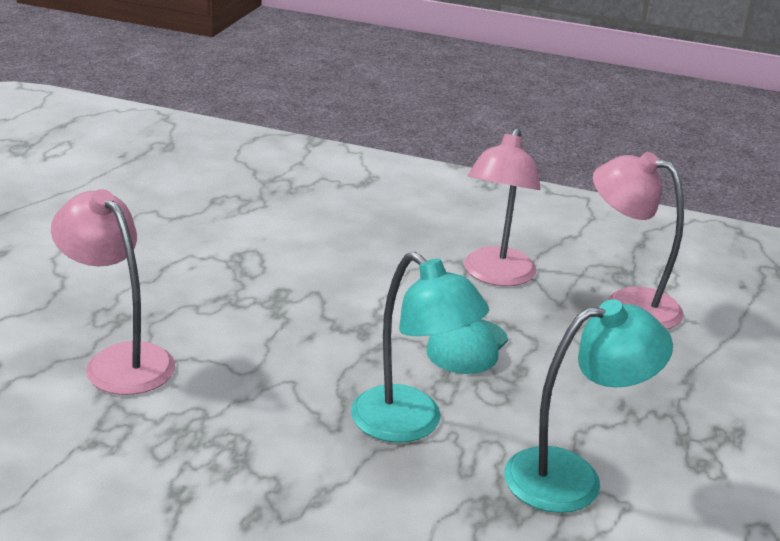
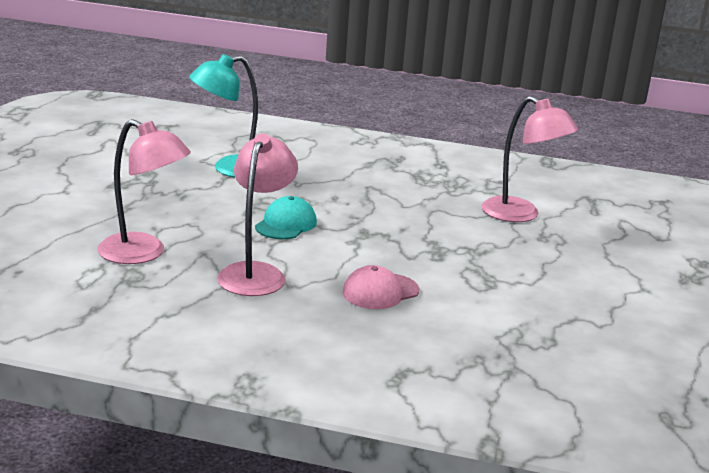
camera: 175 degrees right, 5 degrees down
turquoise lamp [351,252,489,443] -> none
none -> pink cap [342,265,419,309]

